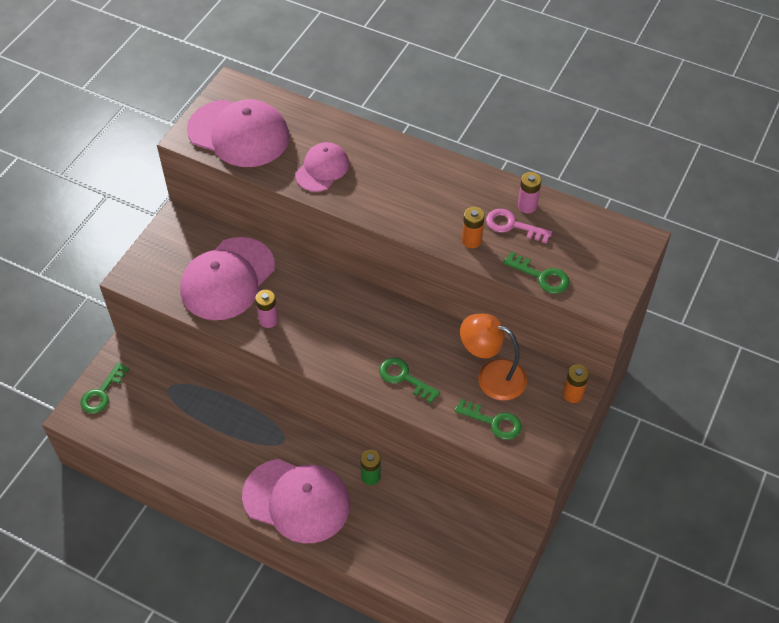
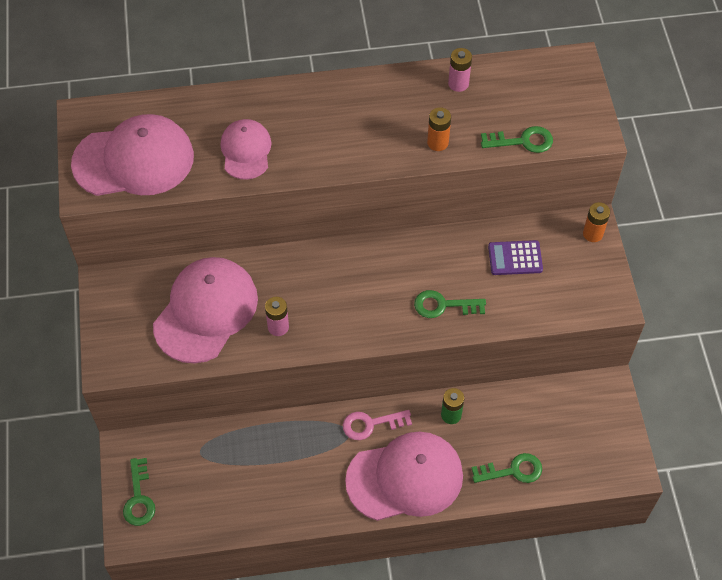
camera: 35 degrees left, 5 degrees up
pink cap [180,237,275,320] -> pink cap turned 150 degrees counterclockwise [153,257,258,363]
green key [455,398,522,440] -> green key moved to [472,453,542,483]
orange lamp [460,314,527,401] -> purple calculator [488,240,543,275]
pink key [486,209,552,244] -> pink key moved to [343,410,412,440]

